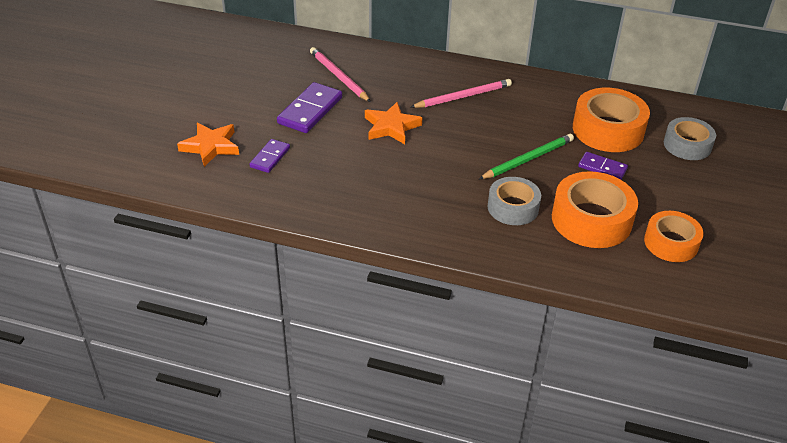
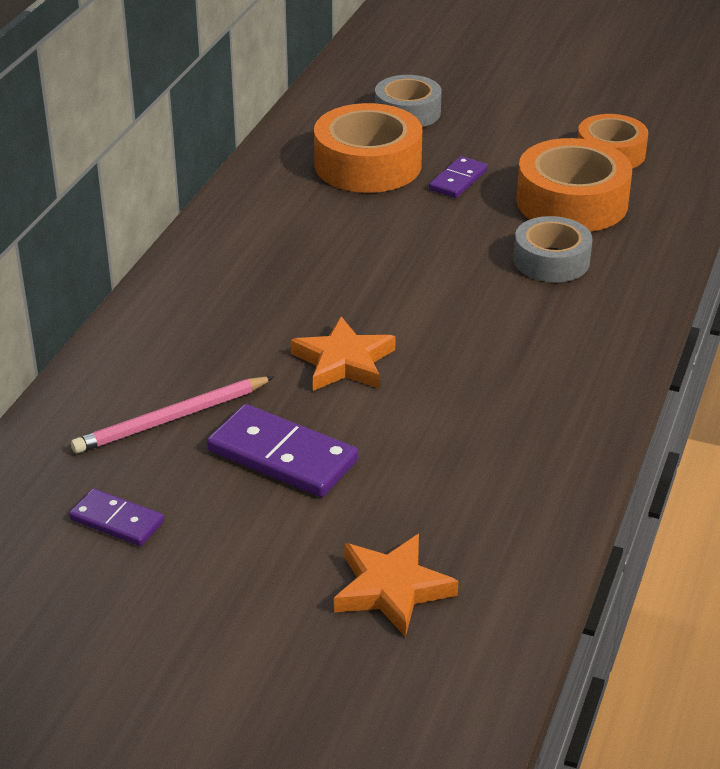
camera: 85 degrees left, 5 degrees down
purple domino [250,139,290,173] -> purple domino moved to [69,488,164,546]
pink pencil [411,79,512,108] -> none
green pencil [479,134,574,179] -> none

